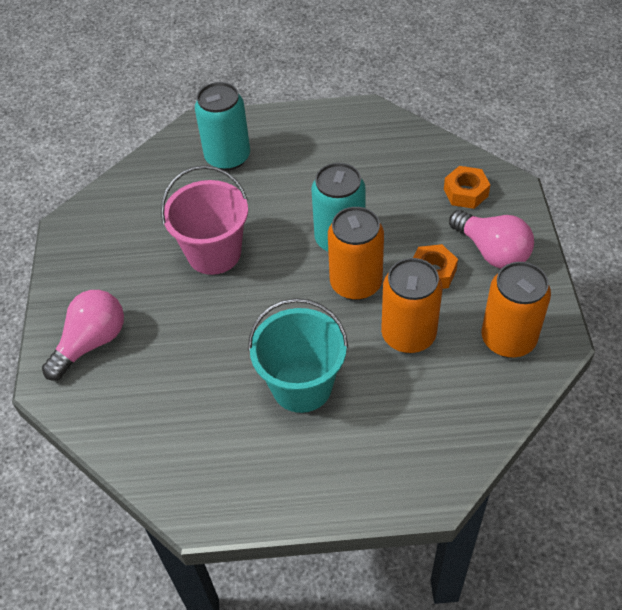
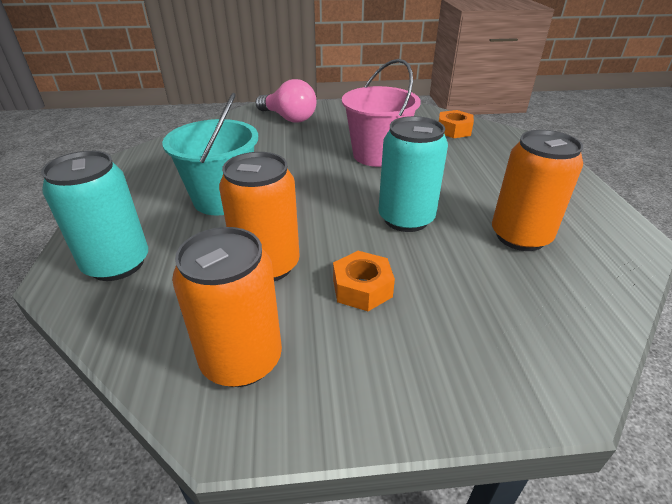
camera: 85 degrees right, 15 degrees down
turquoise can [195,82,250,171] -> turquoise can moved to [41,151,148,281]
orange can [328,207,384,300] -> orange can moved to [492,130,583,251]
orange nut [444,166,490,209] -> orange nut moved to [439,110,474,138]
pink light bulb [449,210,534,269] -> none

